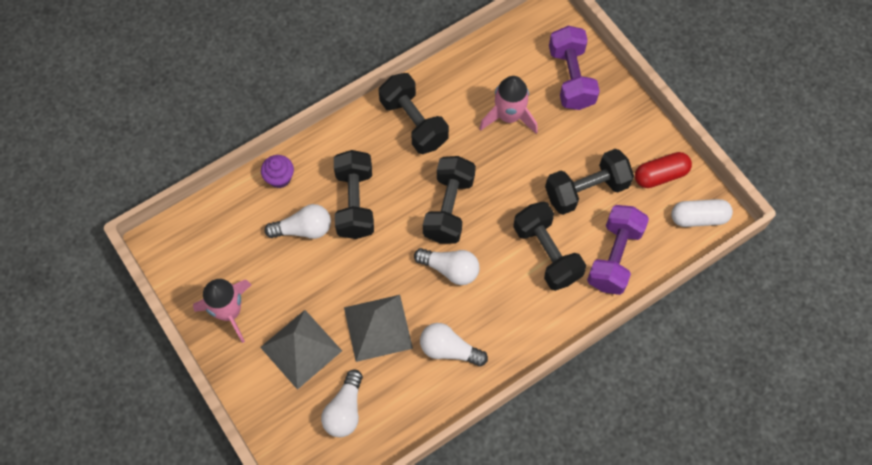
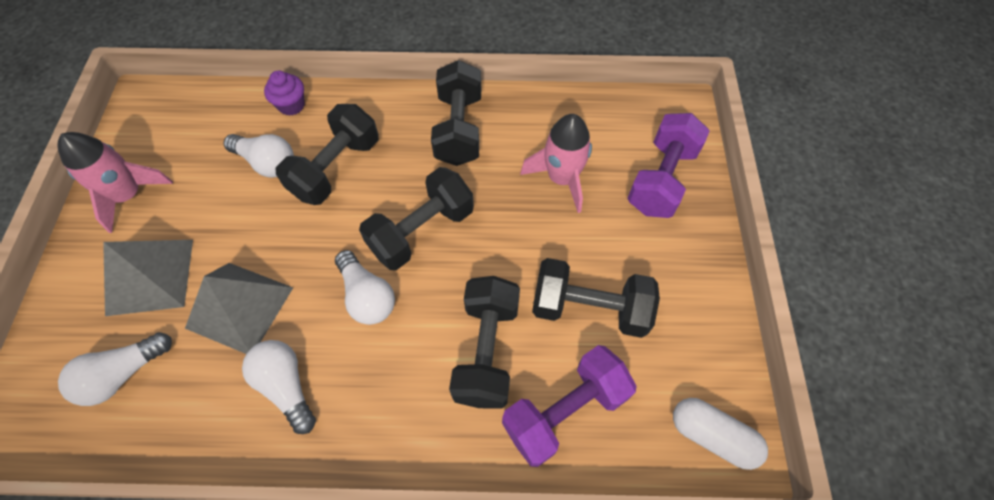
camera: 35 degrees right, 5 degrees down
red capsule [635,152,692,188] -> none

